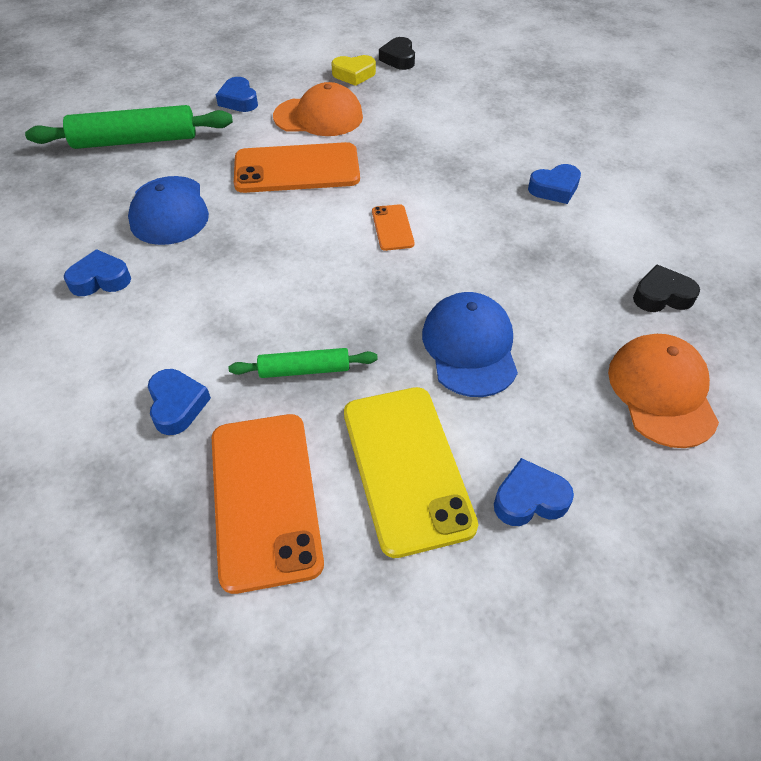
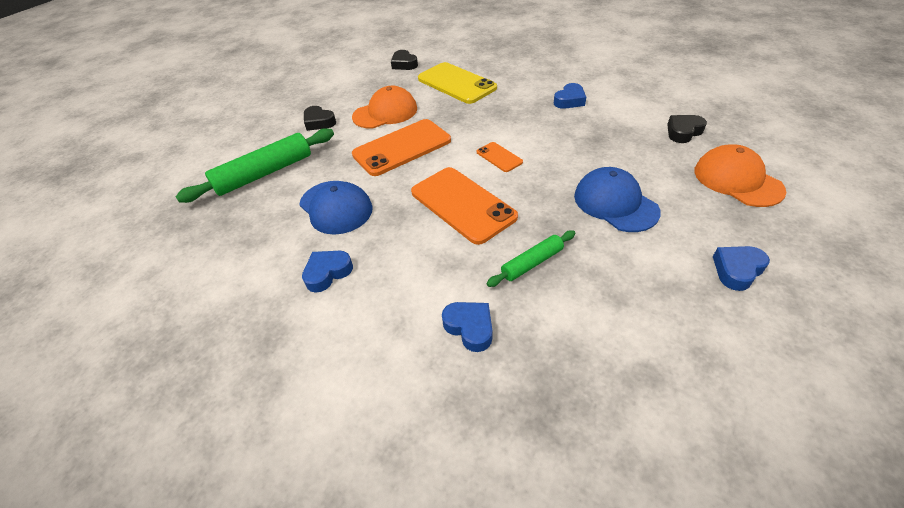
camera: 25 degrees left, 5 degrees down
orange phone [212,414,324,594] -> orange phone moved to [411,167,518,245]
blue heart [216,77,258,112] -> black heart [304,106,336,131]
yellow heart [331,55,376,86] -> none
yellow phone [344,387,478,558] -> yellow phone moved to [418,62,497,104]

